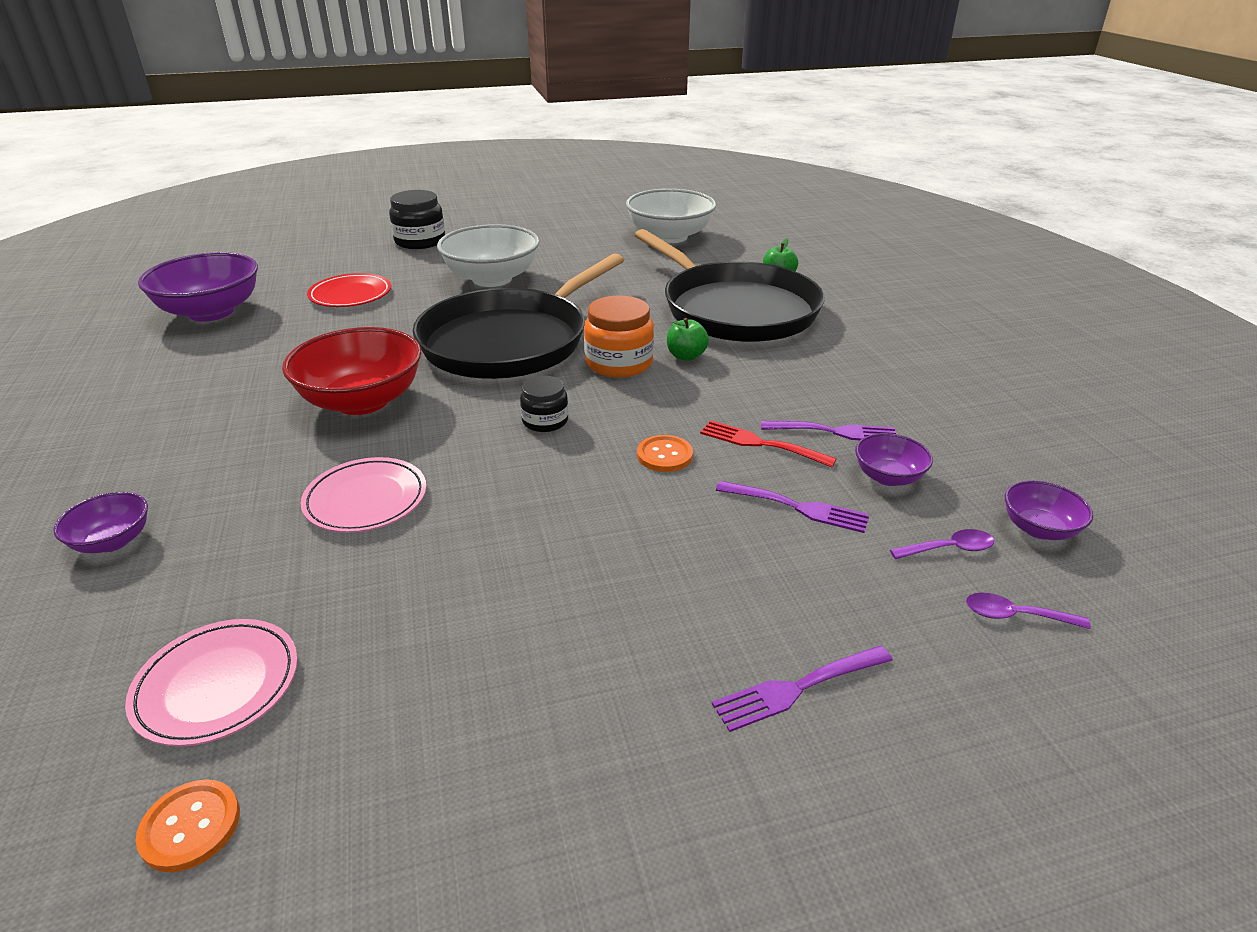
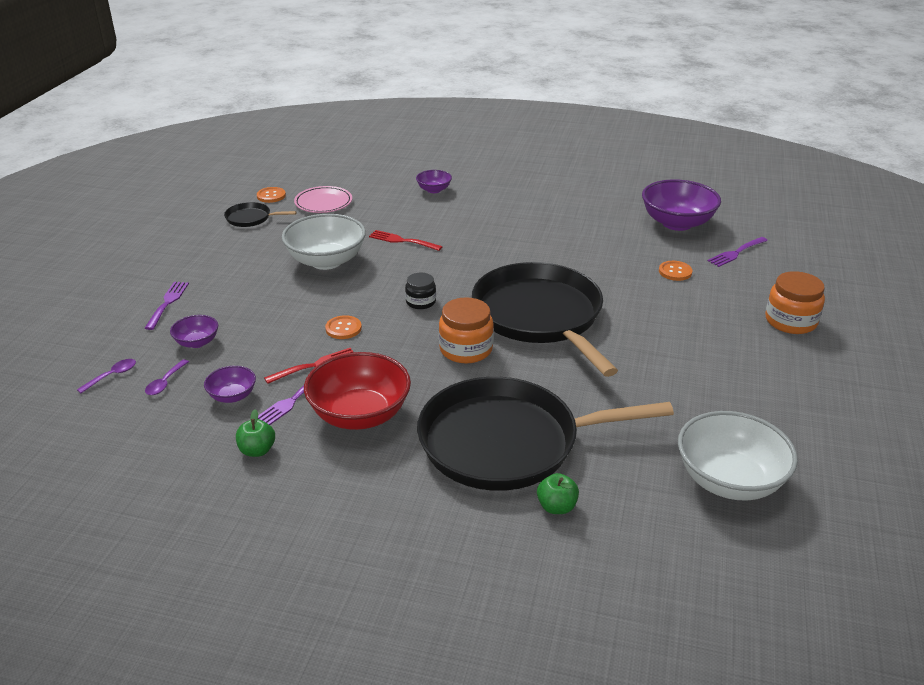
camera: 120 degrees right, 0 degrees up
red bowl [282,327,421,415] -> red bowl moved to [304,352,411,430]
pink plate [300,457,426,533] -> red fork [369,230,443,251]
red plate [307,273,391,307] -> orange button [659,261,692,281]
black jar [389,190,445,249] -> orange jar [765,271,825,334]
white bowl [437,224,540,287] -> white bowl moved to [282,214,366,270]
green apple [667,318,709,361] -> green apple moved to [236,409,275,457]
purple fork [716,481,870,533] -> purple fork moved to [708,237,768,267]
purple bowl [1005,480,1093,540] -> purple bowl moved to [170,315,218,348]
none -> black pan [224,202,297,227]

